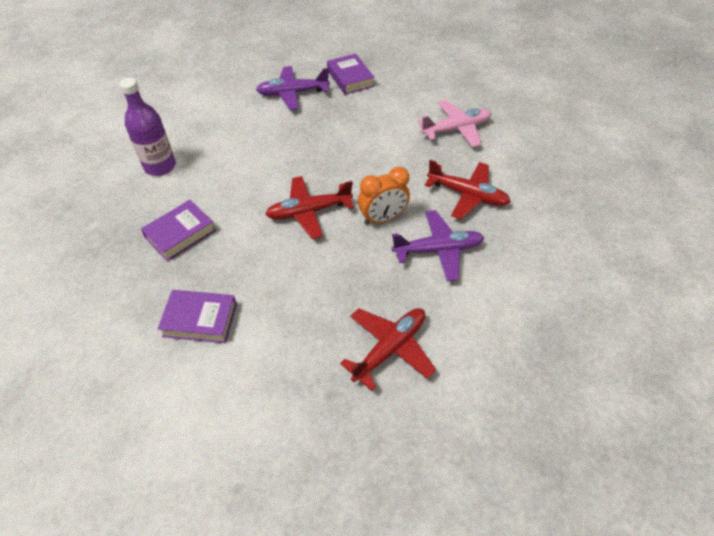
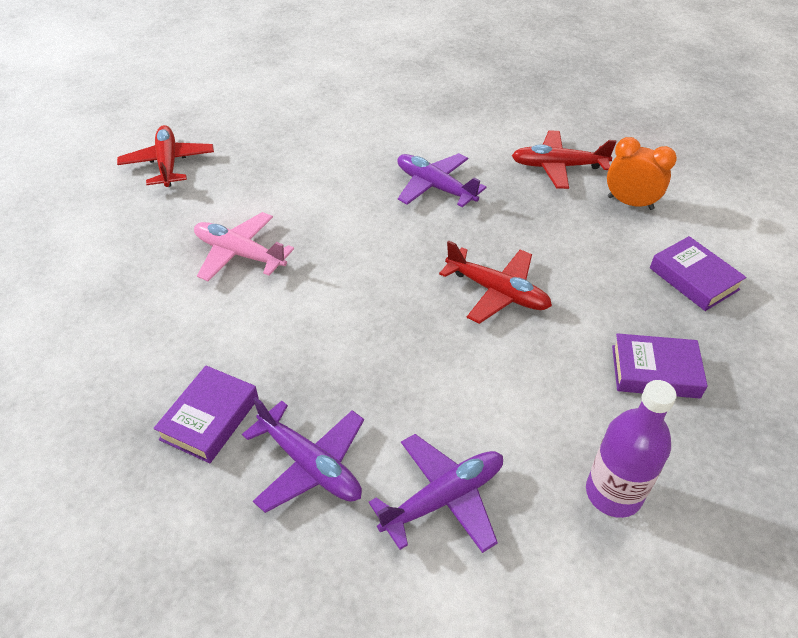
camera: 130 degrees left, 5 degrees down
orange clock [358,167,410,225] -> orange clock moved to [607,137,677,210]
red plane [425,160,511,219] -> red plane moved to [117,125,214,187]
none -> purple plane [369,434,503,553]

